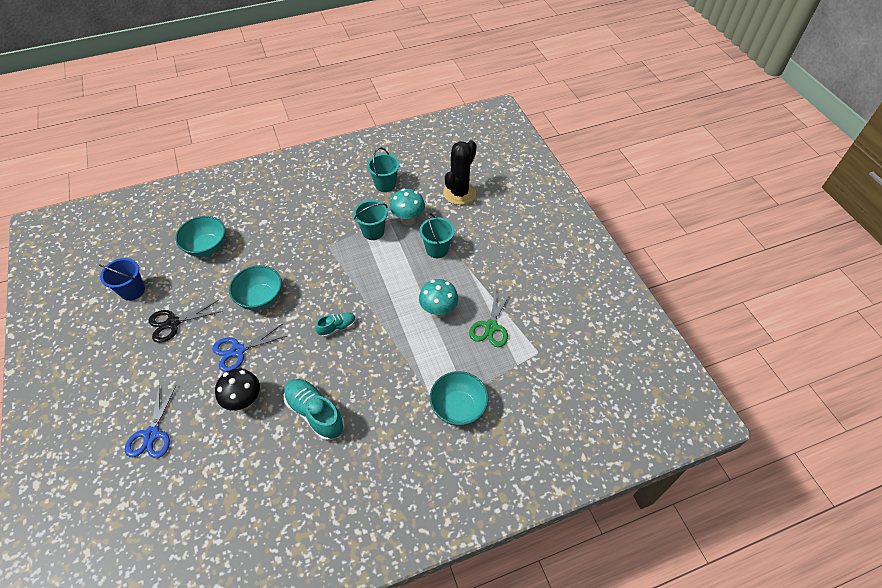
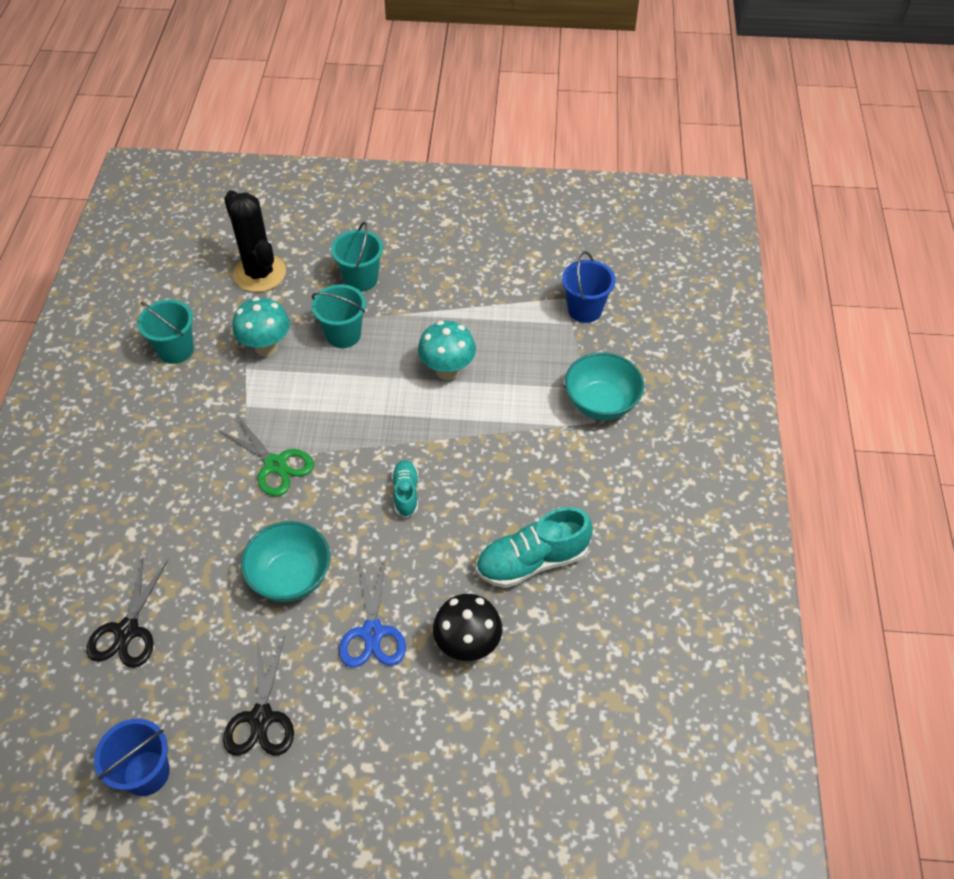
camera: 65 degrees left, 0 degrees up
blue scissors [125,385,176,458] -> none
turquoise bowl [175,216,226,257] -> black scissors [86,557,168,668]
turquoise bucket [353,200,388,240] -> turquoise bucket moved to [331,222,383,292]
green scissors [469,289,511,347] -> green scissors moved to [218,416,314,497]
none -> blue bucket [562,251,615,323]

